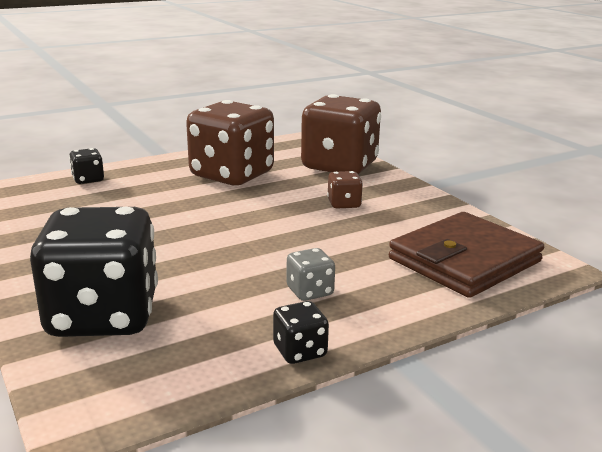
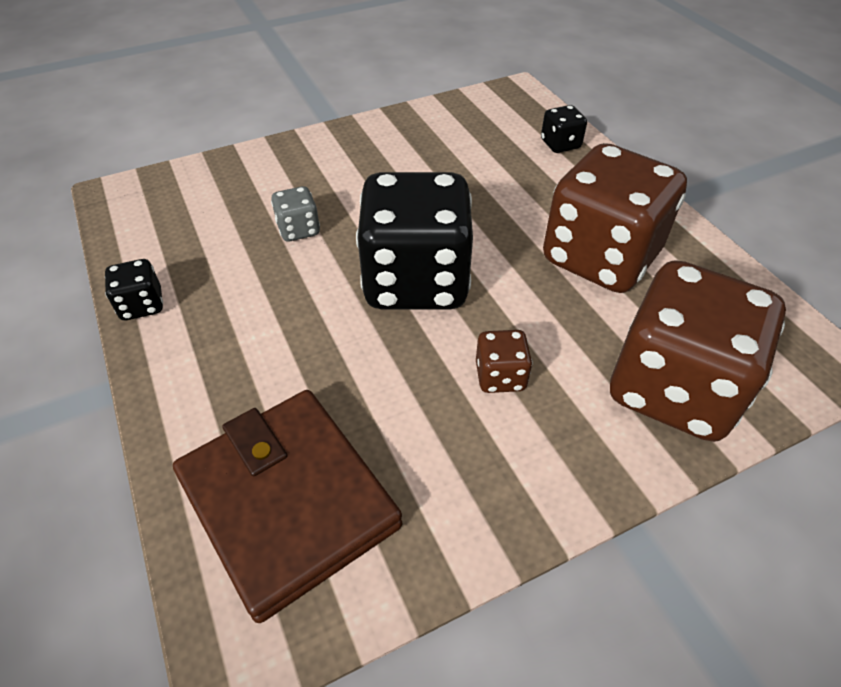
camera: 95 degrees right, 25 degrees up
black dice [30,207,158,337] -> black dice moved to [356,172,473,309]
grey dice [286,248,335,301] -> grey dice moved to [271,186,320,242]

